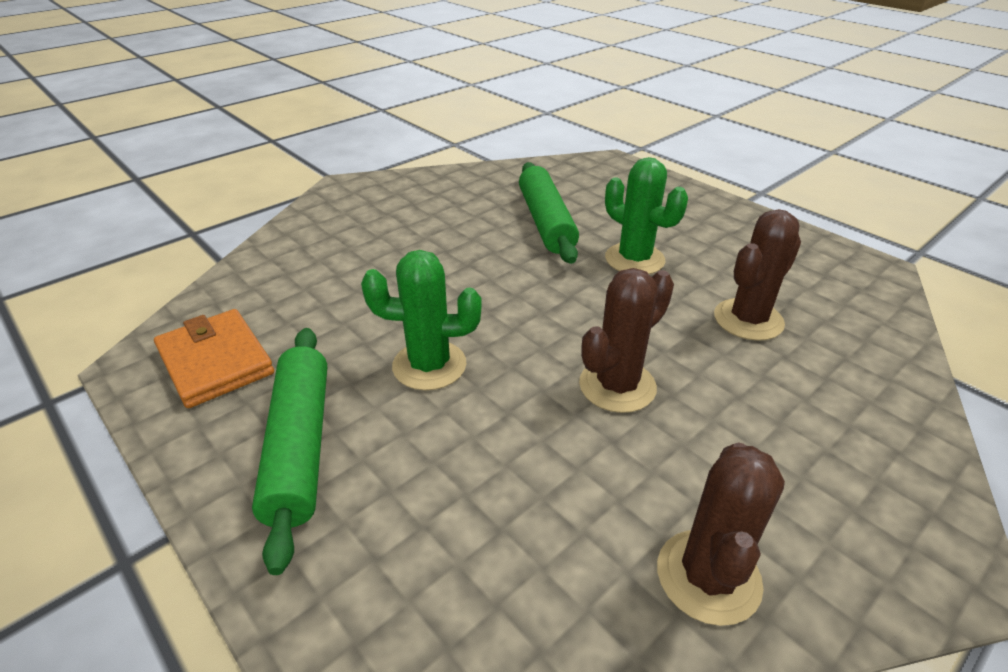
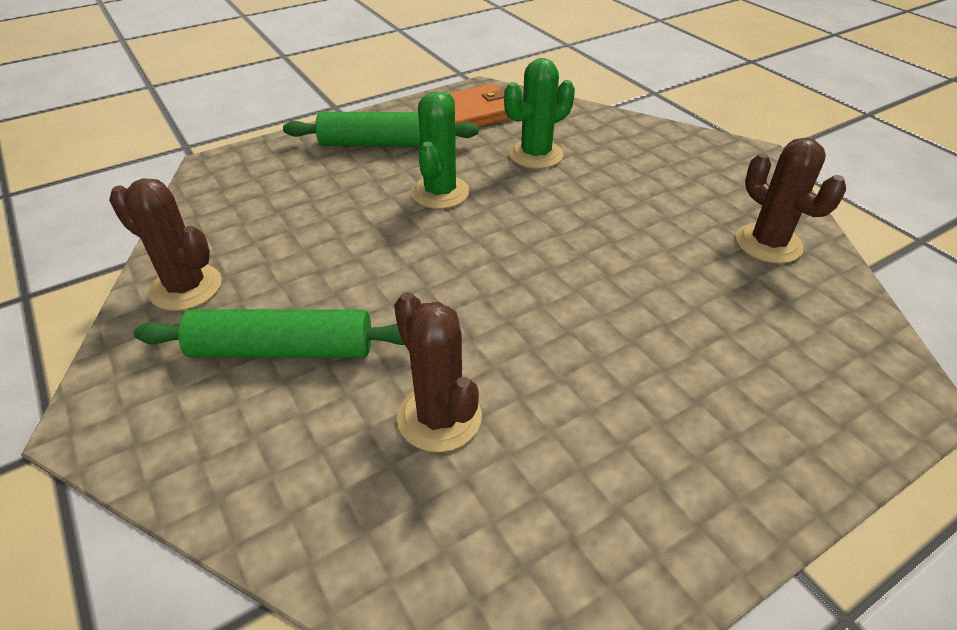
camera: 100 degrees right, 5 degrees up
green rolling pin [519,162,579,264] -> green rolling pin moved to [134,309,405,358]
brown cactus [579,268,674,413] -> brown cactus moved to [736,138,846,264]
green cactus [605,157,688,274] -> green cactus moved to [504,58,575,169]

